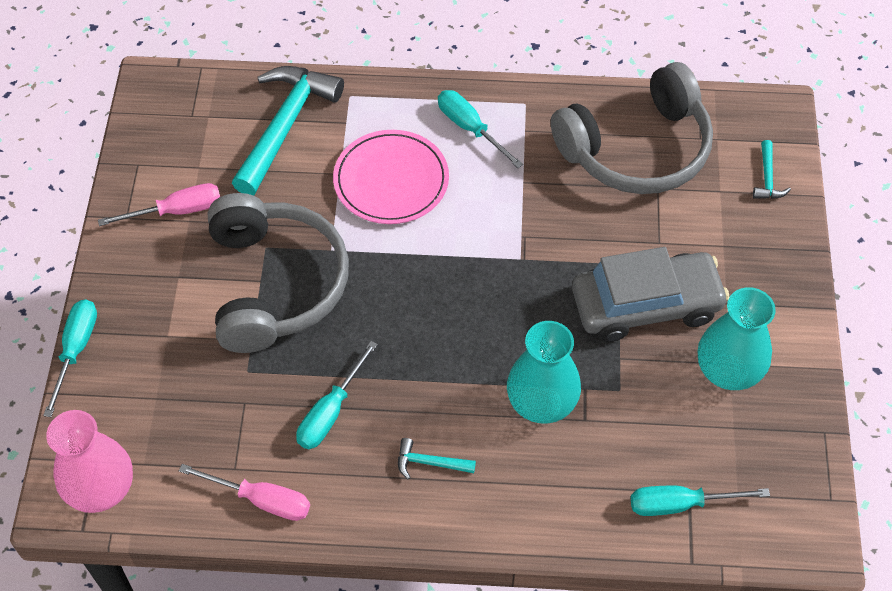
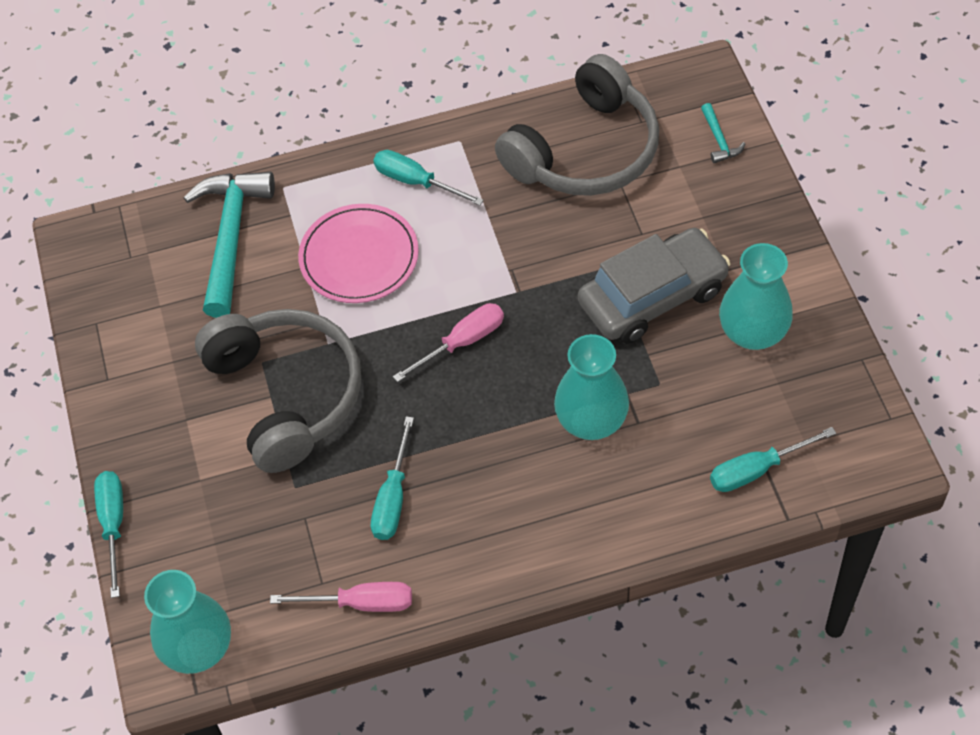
camera: 15 degrees left, 0 degrees up
pink vase [46,410,133,513] -> turquoise vase [144,570,231,674]
pink screwdriver [98,183,220,226] -> pink screwdriver moved to [393,303,504,382]
turquoise hammer [398,438,476,479] -> none

